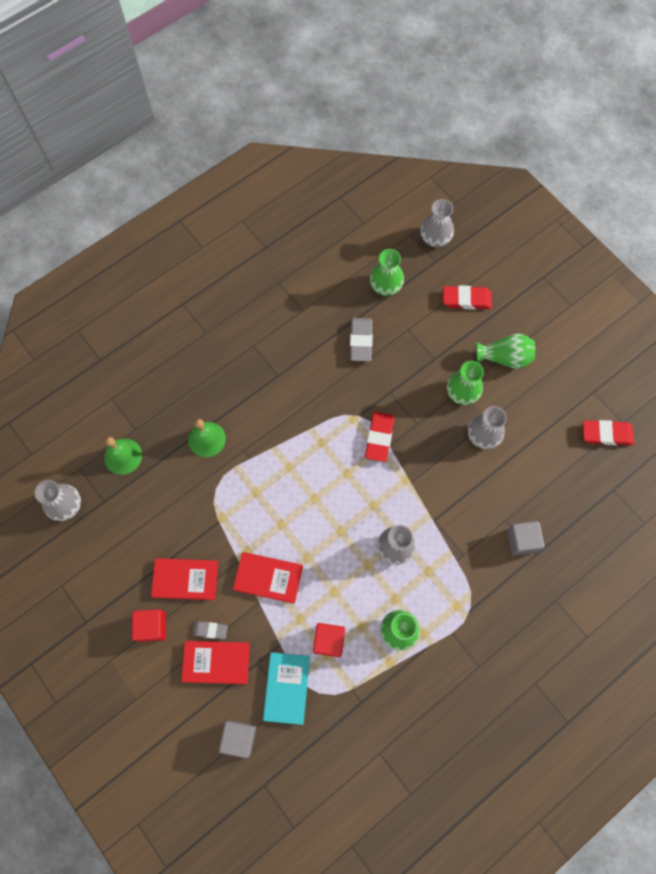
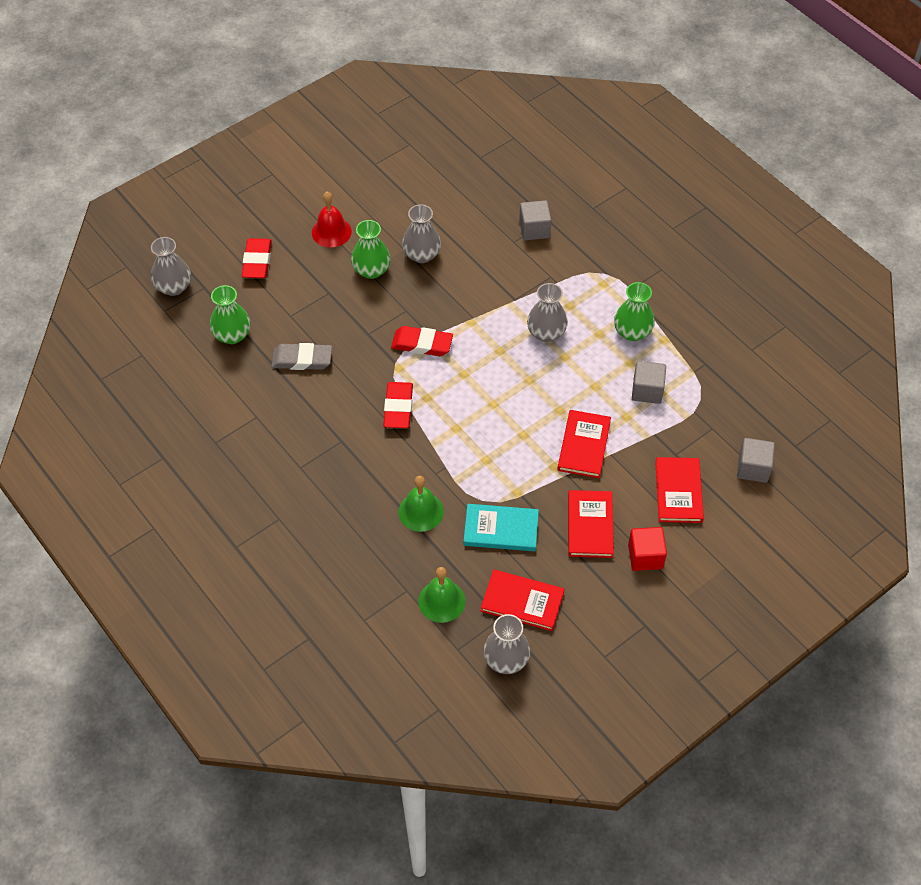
camera: 90 degrees left, 15 degrees down
grey eraser [193,621,228,639] -> none
turquoise book [263,652,310,725] -> turquoise book moved to [463,504,539,551]
red cube [313,623,345,657] -> grey cube [632,361,666,404]
green vase [477,333,535,369] -> red bell [312,192,352,247]
red eraser [583,420,634,446] -> red eraser moved to [384,382,413,428]
none -> red book [481,569,564,631]

